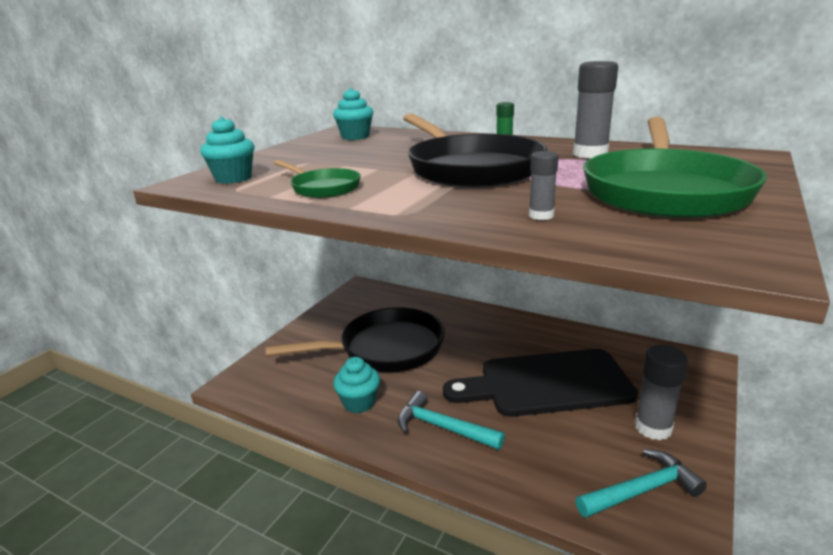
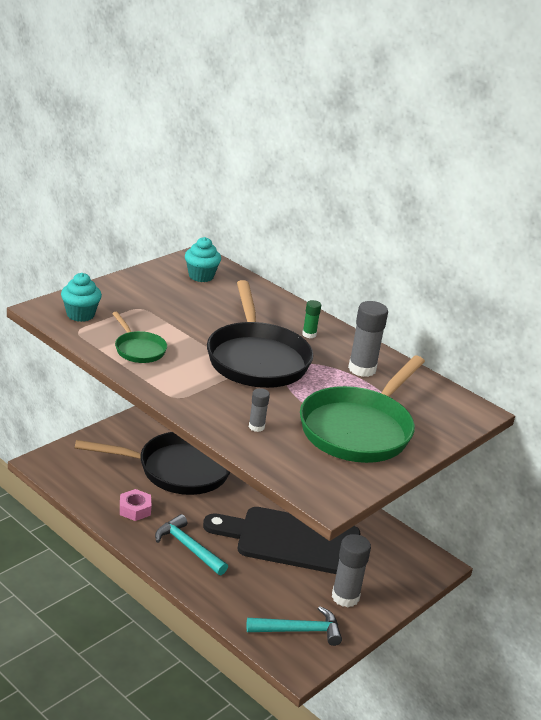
camera: 10 degrees right, 5 degrees up
turquoise cupcake [333,357,380,413] -> pink nut [120,489,151,521]

